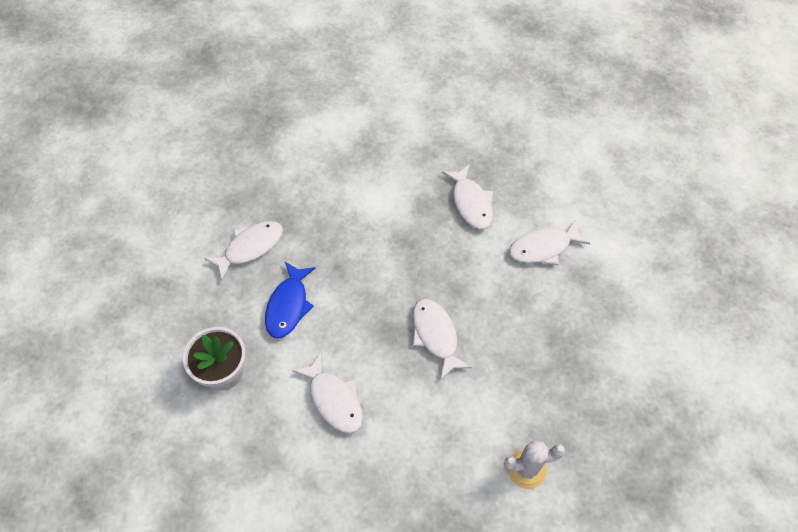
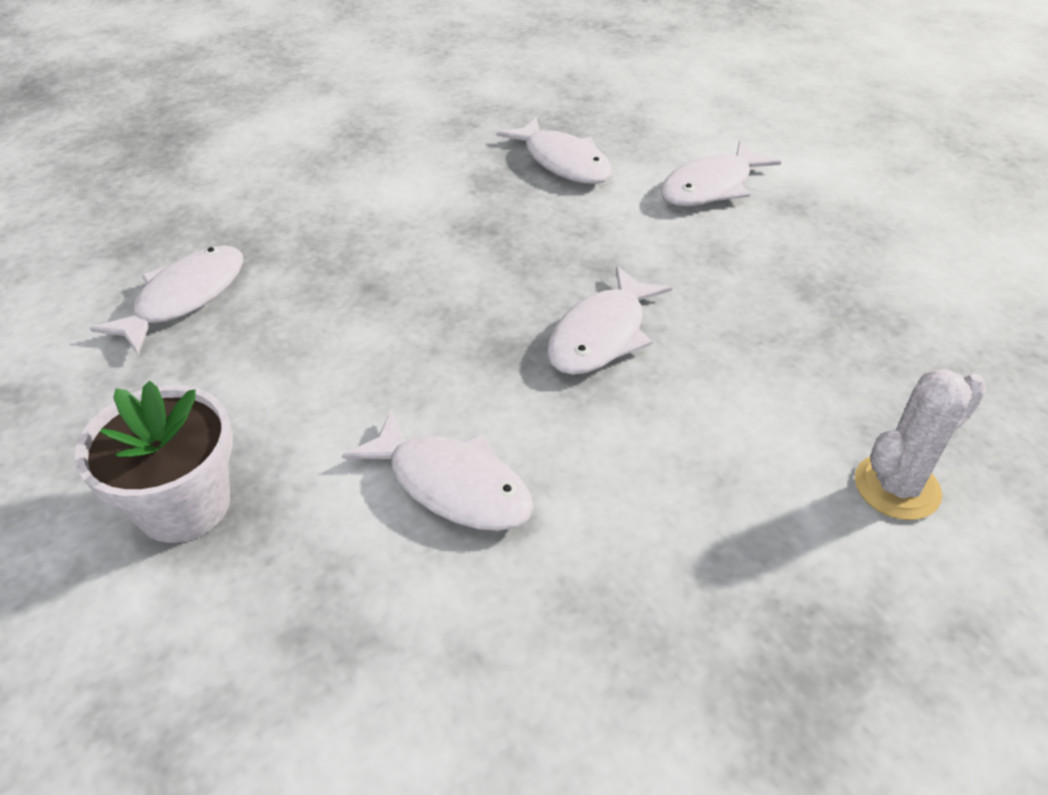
camera: 20 degrees left, 15 degrees down
blue fish [265,262,315,338] -> none
white fish [413,299,472,380] -> white fish turned 105 degrees counterclockwise [547,266,673,375]

